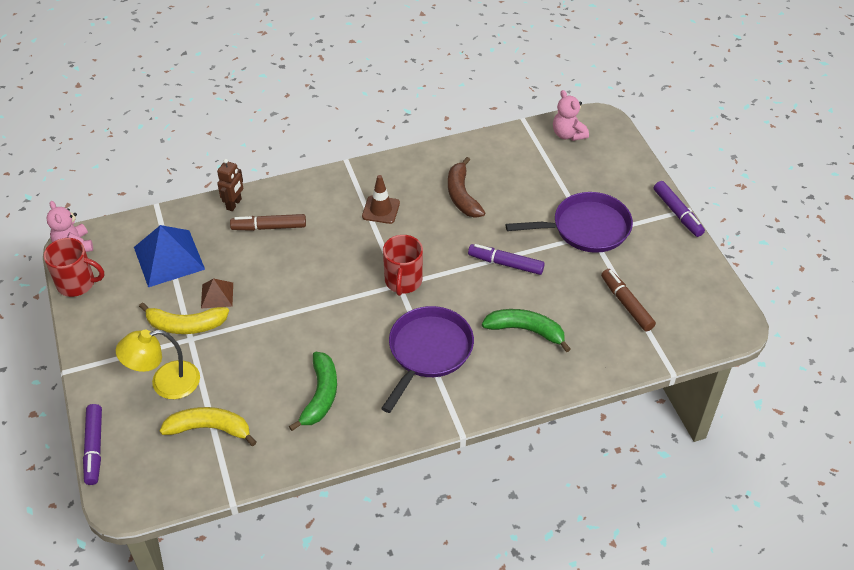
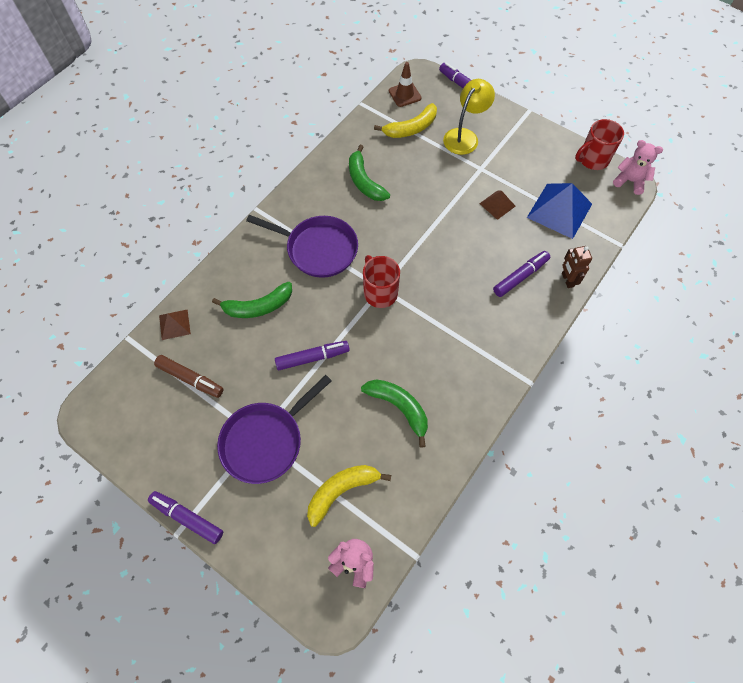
camera: 145 degrees right, 15 degrees up
yellow banana [139,302,229,334] -> yellow banana moved to [307,465,391,527]
brown marker [230,214,306,231] -> purple marker [493,251,550,297]
brown traffic cone [362,175,400,224] -> brown traffic cone moved to [389,62,422,107]
purple pan [381,306,474,413] -> purple pan turned 60 degrees counterclockwise [246,215,358,278]
brown banana [448,157,485,218] -> green banana [361,379,428,447]
none -> brown pyramid [159,309,191,340]

